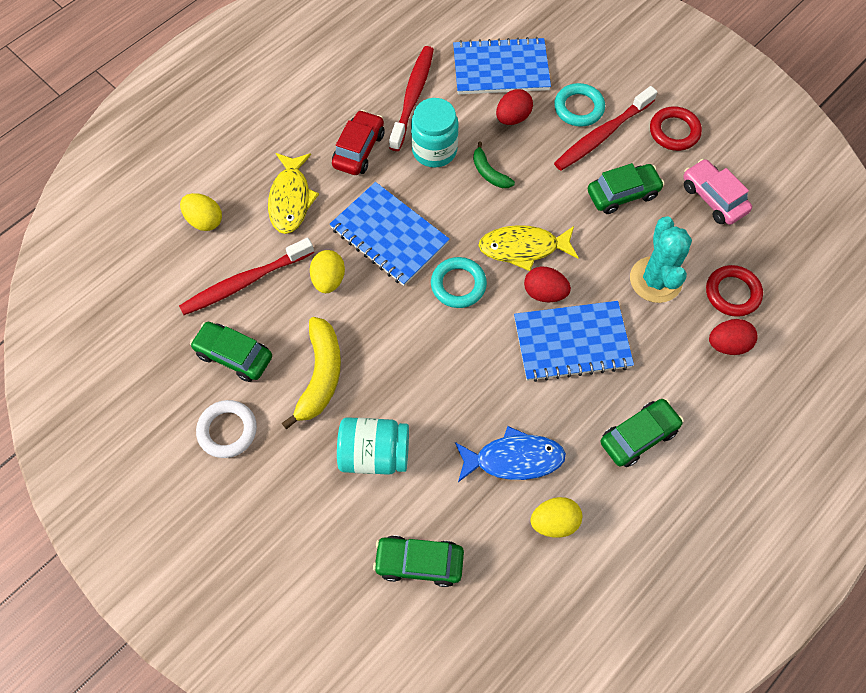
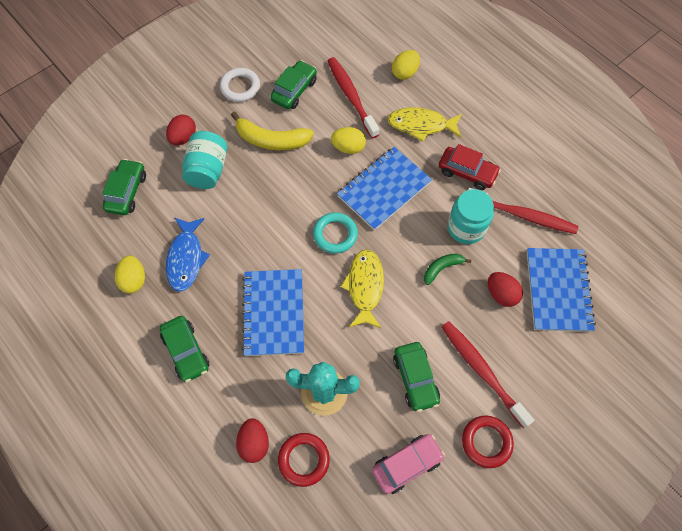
camera: 95 degrees right, 0 degrees up
red egg [524,267,571,303] -> red egg moved to [166,115,196,145]
turquoise ring [554,83,605,127] -> none

